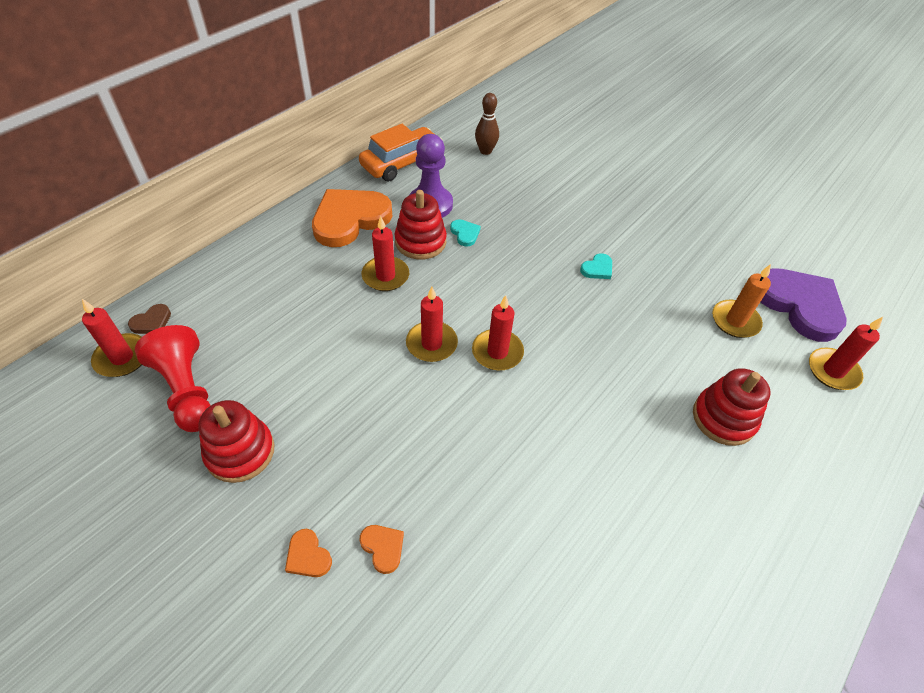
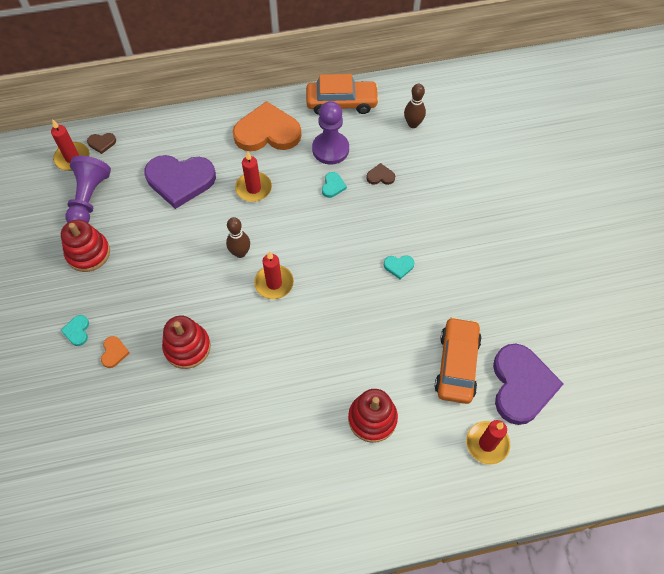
camera: 40 degrees right, 10 degrees up
red pawn [135,325,211,432] -> purple pawn [65,156,111,223]
orange heart [285,529,332,577] -> turquoise heart [61,315,89,346]
red stacking toy [395,190,447,260] -> red stacking toy moved to [162,316,211,369]
red candle [406,286,458,362] -> brown bowling pin [226,217,250,258]
orange candle [712,264,771,338] -> orange car [435,317,482,404]
none -> purple heart [144,155,216,209]
none -> brown heart [366,163,395,185]

